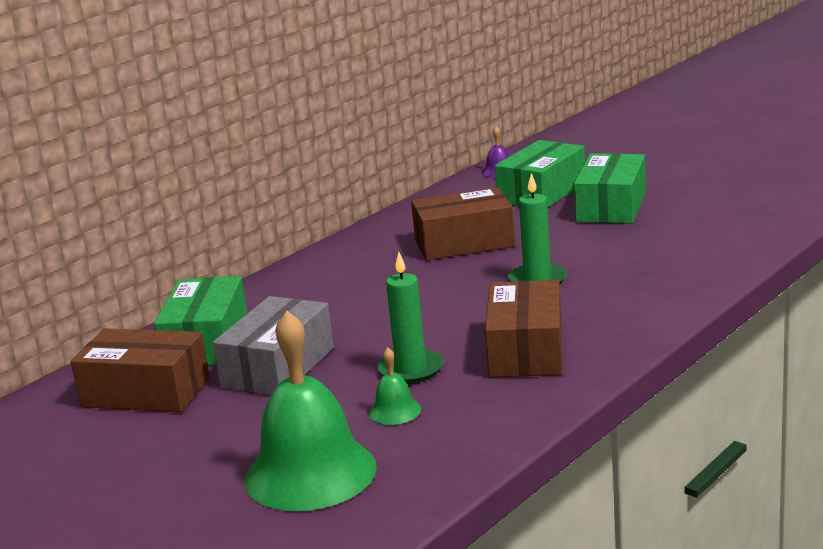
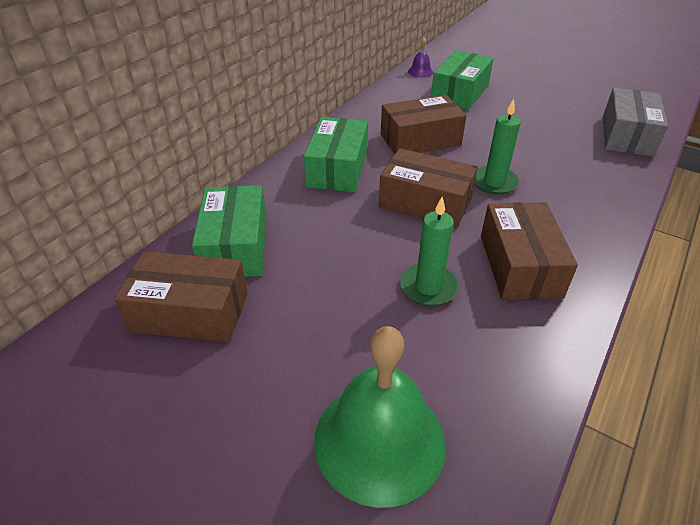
camera: 10 degrees left, 20 degrees up
grey box [213,296,334,396] -> grey box moved to [603,88,668,157]
green bell [369,347,421,425] -> none
green box [574,153,646,224] -> green box moved to [304,117,368,192]
none -> brown box [379,148,478,228]

